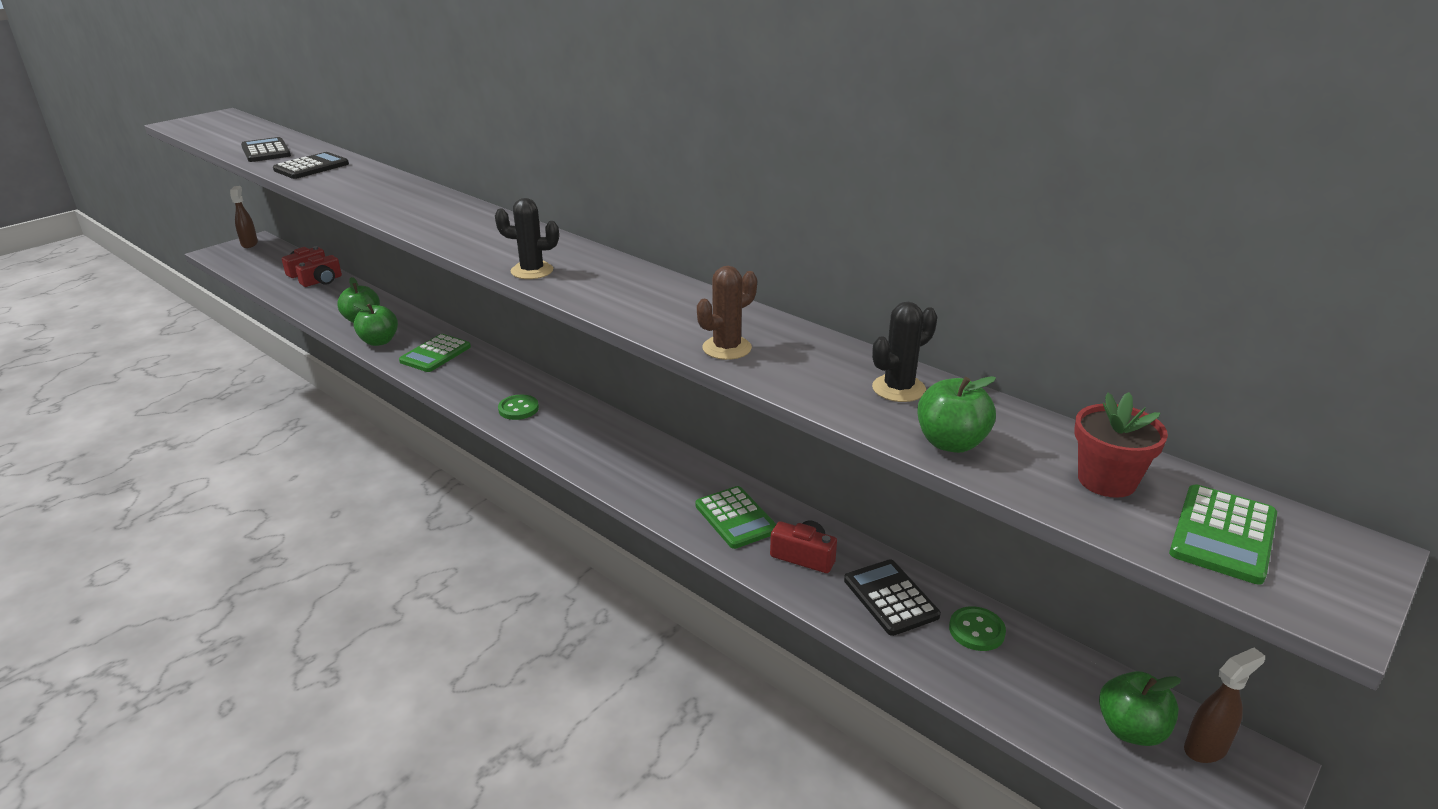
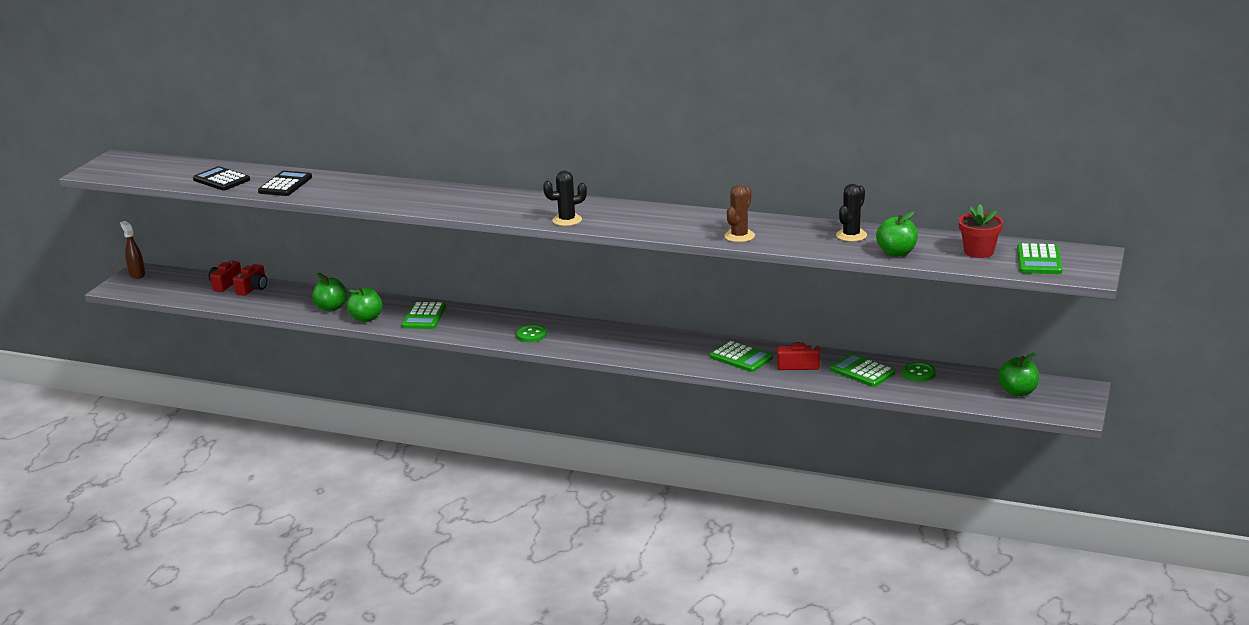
camera: 20 degrees left, 5 degrees down
black calculator [844,559,941,636] -> green calculator [830,353,895,387]
brown spray bottle [1184,648,1265,763] -> none

